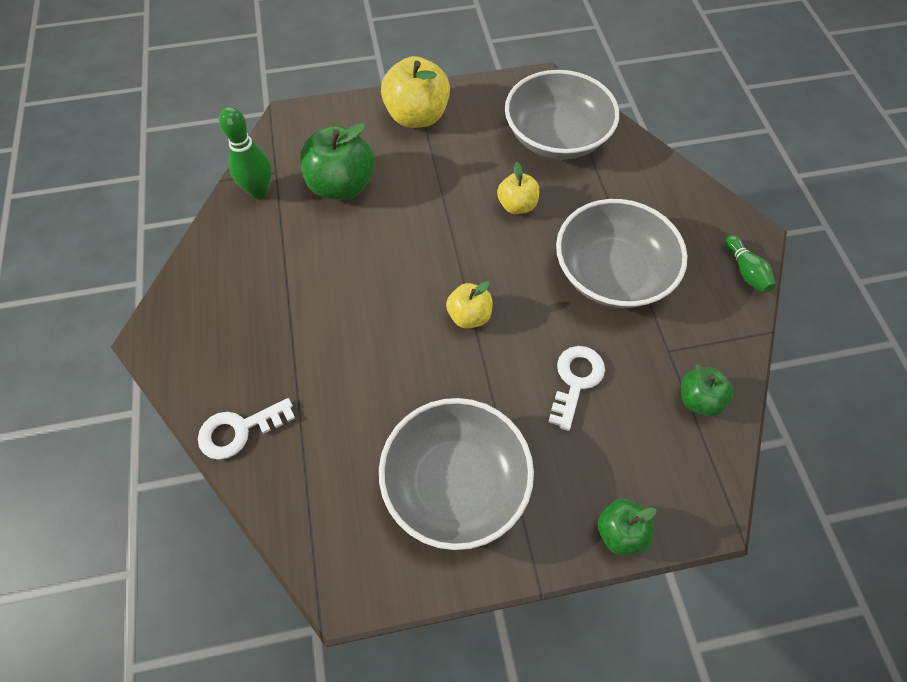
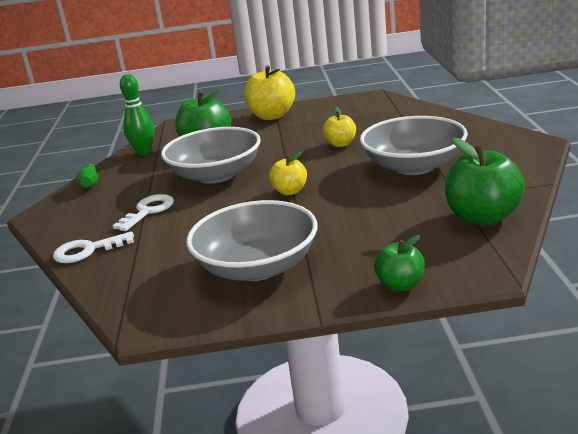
camera: 10 degrees right, 35 degrees down
grey bowl [505,70,619,160] -> grey bowl moved to [161,127,261,184]
white key [548,346,605,431] -> white key moved to [112,194,174,231]
green apple [681,364,733,416] -> green apple [445,138,525,226], size x1.75
green bowling pin [725,235,776,293] -> green bowling pin moved to [76,164,98,188]

